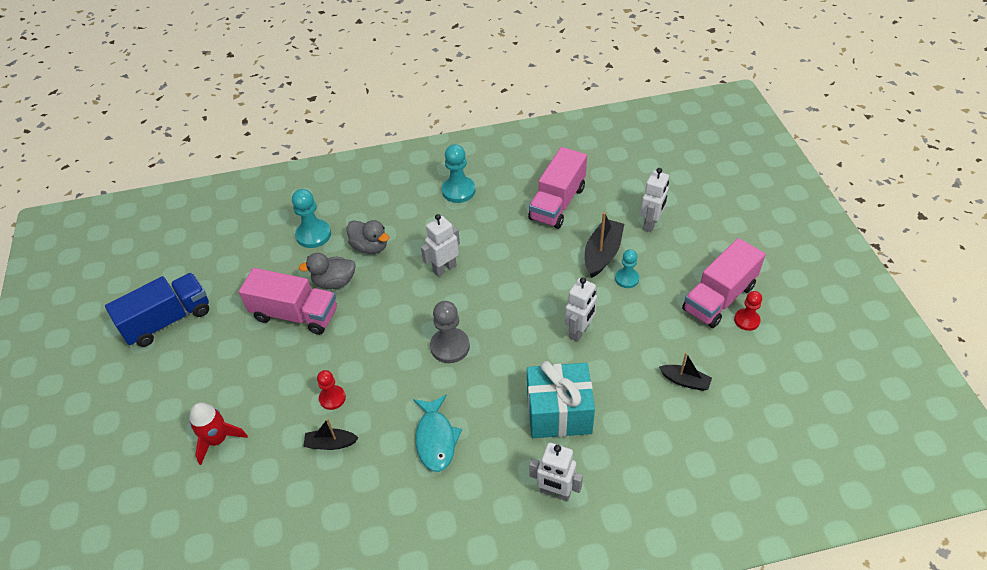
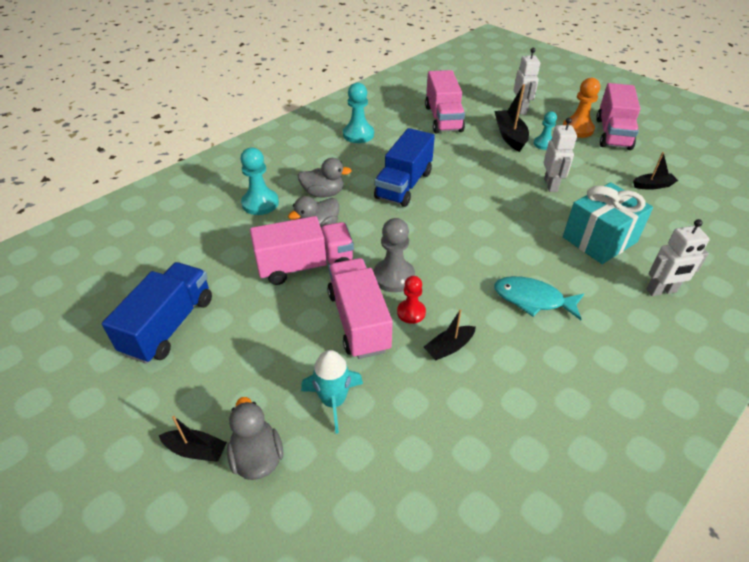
camera: 35 degrees left, 5 degrees down
red rocket [189,403,248,465] -> turquoise rocket [301,350,363,434]
turquoise fish [413,394,462,472] -> turquoise fish turned 150 degrees clockwise [494,276,584,320]
white robot [421,214,460,277] -> blue truck [374,128,435,207]
grey pawn [430,301,470,363] -> grey pawn moved to [373,218,415,292]
red pawn [734,291,762,331] -> none
none -> black boat [159,416,227,462]
none -> grey duck [227,397,283,480]
none -> pink truck [327,258,393,359]
none -> orange pawn [563,78,600,138]

